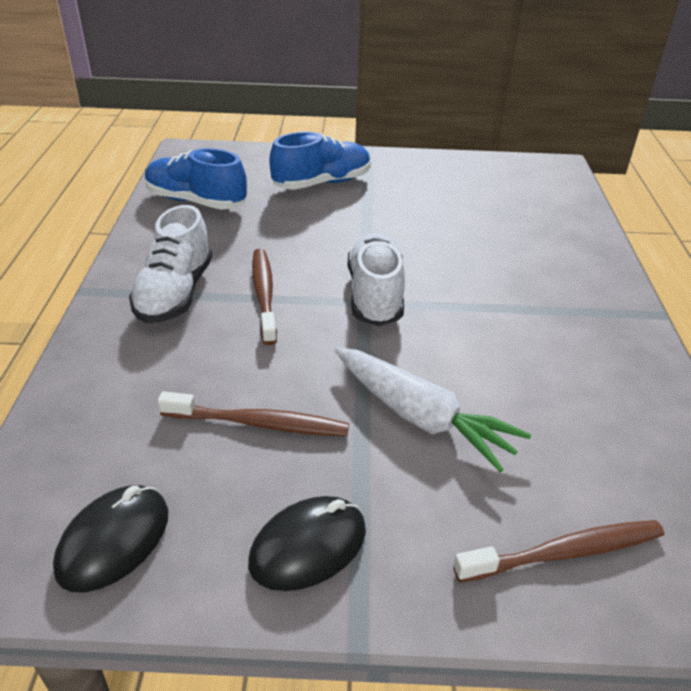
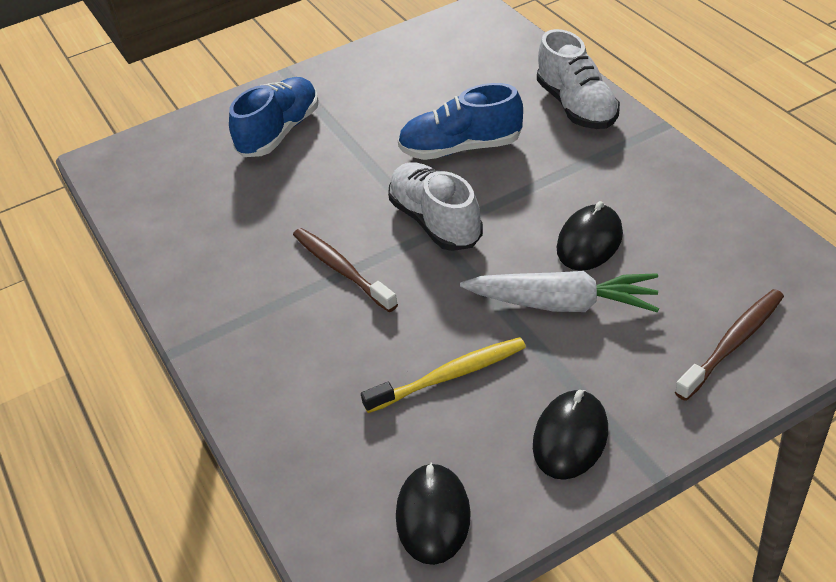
camera: 25 degrees left, 5 degrees up
white shoe [129,205,212,323] -> white shoe moved to [537,29,620,129]
blue shoe [145,148,247,210] -> blue shoe moved to [398,83,523,160]
brown toothbrush [158,391,349,436] -> yellow toothbrush [361,337,526,413]
none -> black mouse [557,201,623,271]

